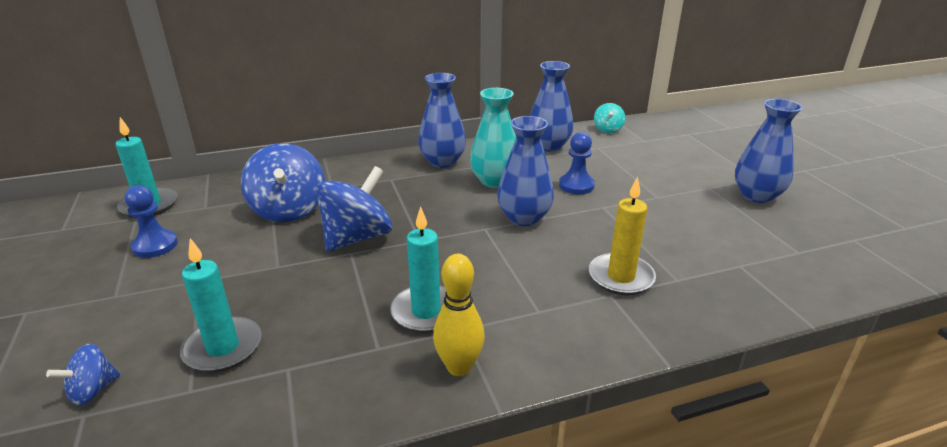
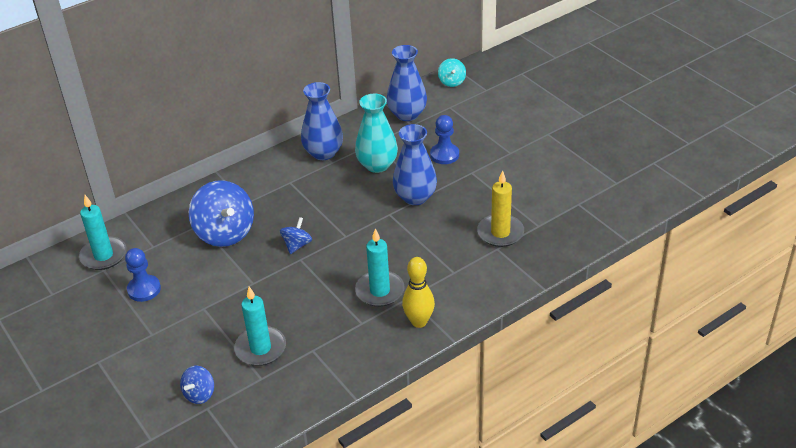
camera: 15 degrees left, 10 degrees up
blue spinning top [316,166,393,252] -> blue spinning top [280,217,312,254], size x0.50
blue vase [735,99,803,203] -> none

